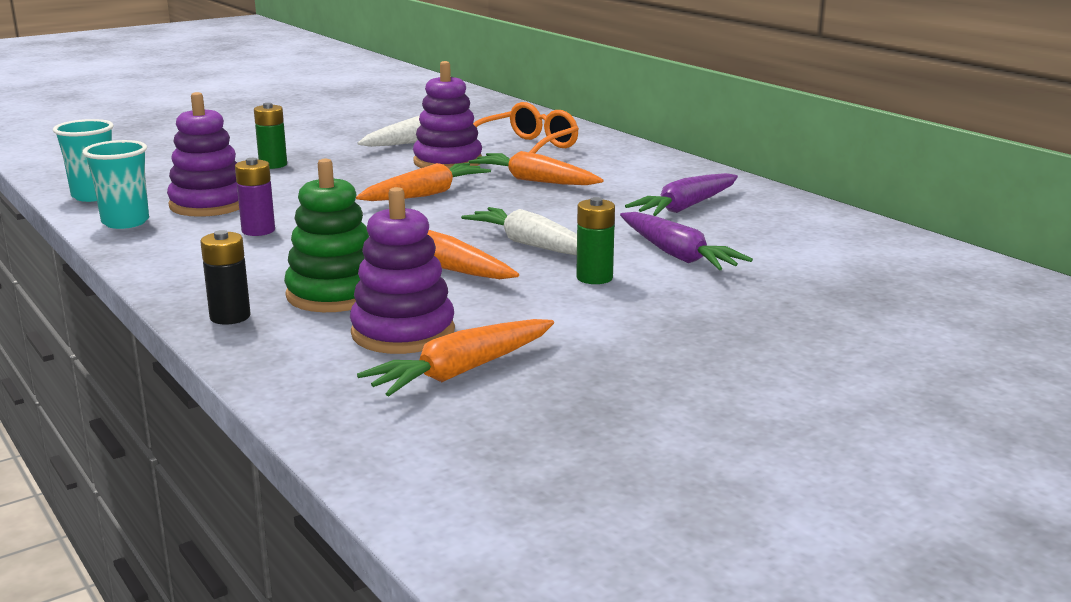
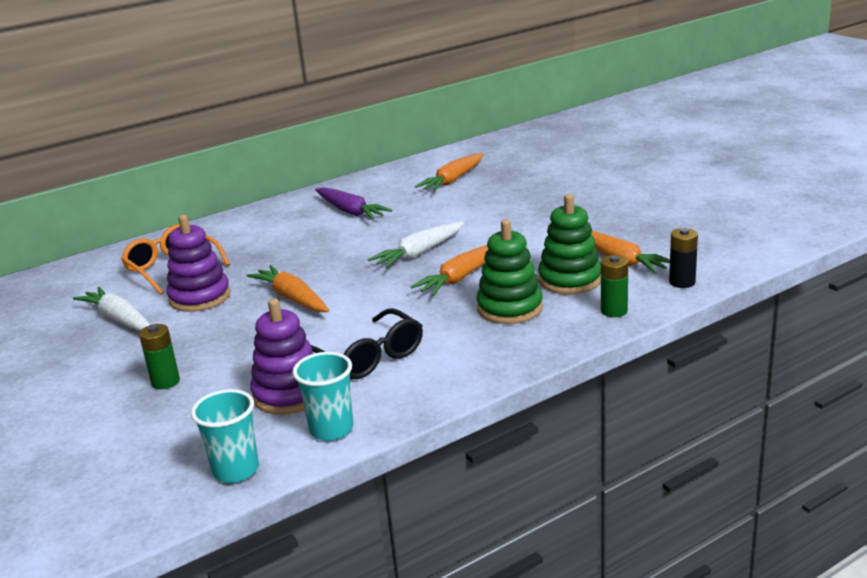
camera: 85 degrees left, 5 degrees up
black battery [200,230,251,325] -> black battery moved to [669,228,698,288]
purple battery [235,158,275,236] -> black glasses [311,308,423,379]
purple stacking toy [350,187,455,354] -> green stacking toy [538,194,601,295]
orange carrot [468,151,604,185] -> orange carrot moved to [415,153,483,191]
green battery [576,197,615,284] -> green battery moved to [601,255,628,317]
purple carrot [620,212,753,270] -> none

